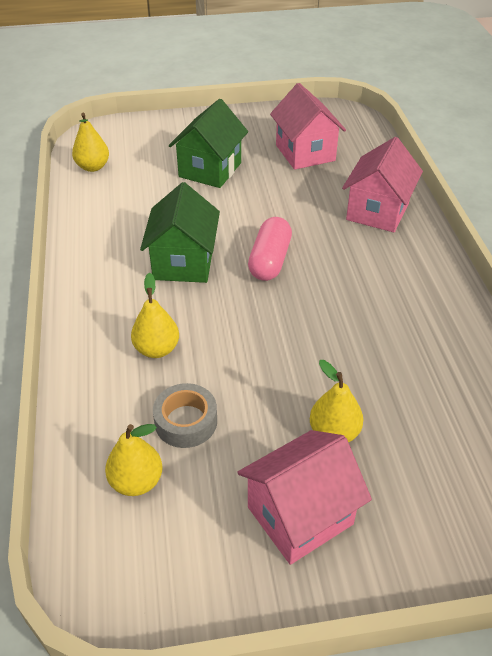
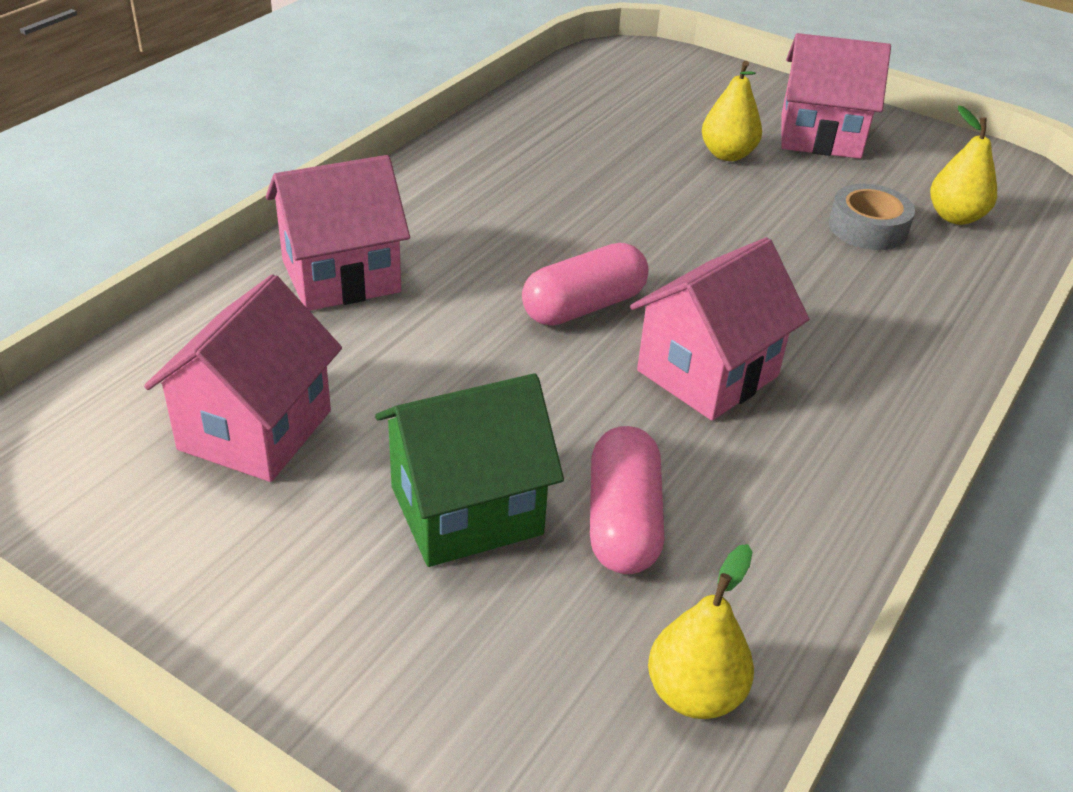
camera: 140 degrees left, 5 degrees down
yellow pear [131,273,179,358] -> none
green house [140,182,220,283] -> pink house [630,237,809,420]
none -> pink capsule [590,426,665,574]

